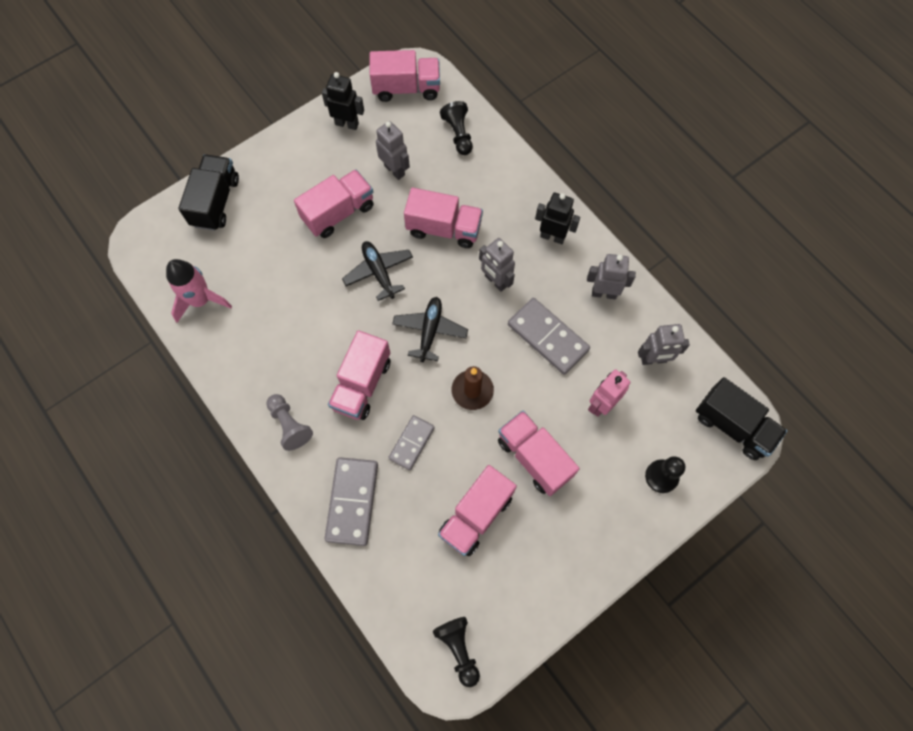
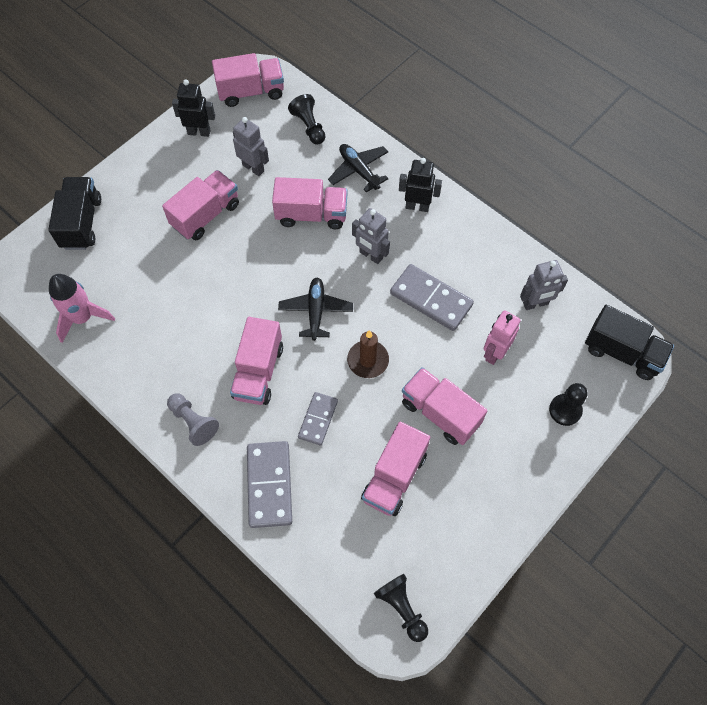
camera: 10 degrees left, 5 degrees down
black plane [342,241,413,301] -> black plane moved to [328,144,389,192]
grey robot [587,254,636,299] -> none

